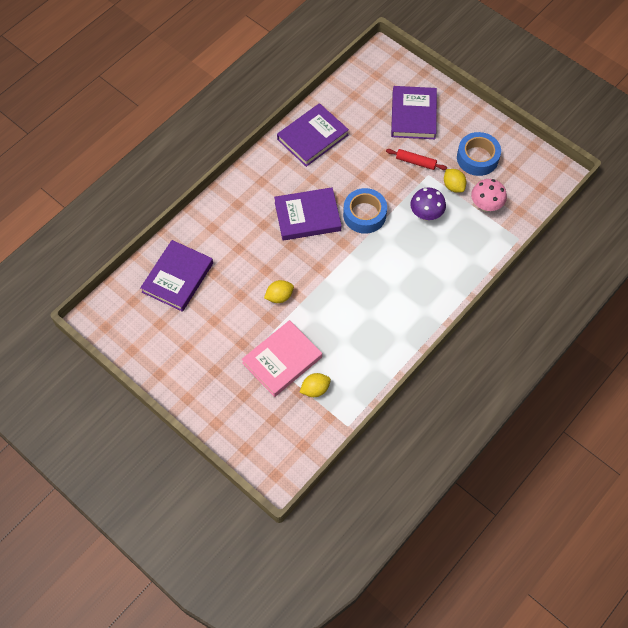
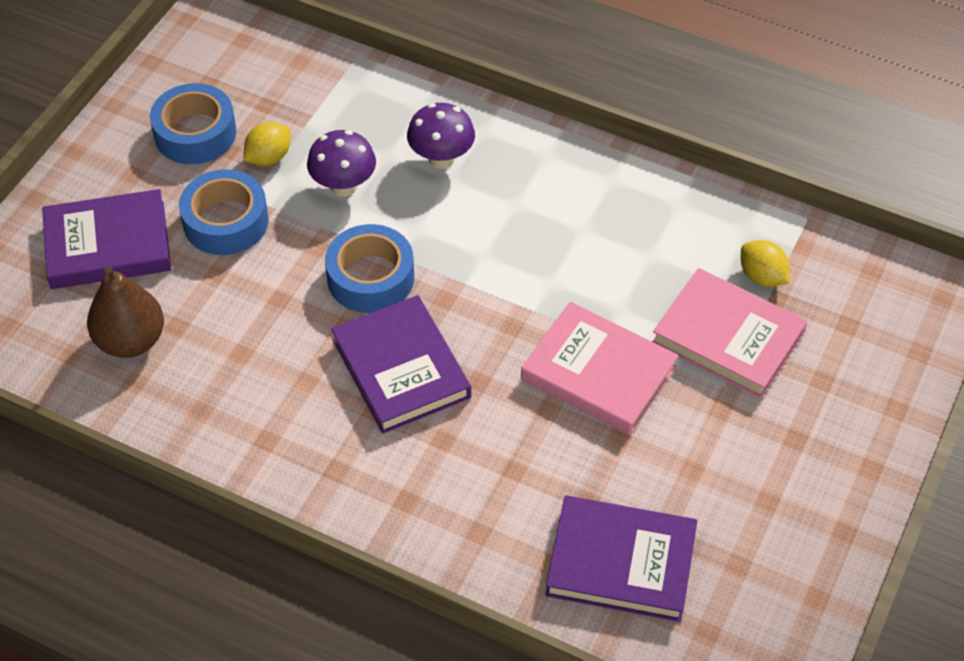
camera: 105 degrees left, 10 degrees down
yellow lemon [264,280,294,303] -> pink book [521,302,679,435]
purple book [277,103,349,167] -> none
red rolling pin [386,149,447,170] -> blue tape [179,169,269,255]
pink mushroom [471,179,507,212] -> none
none -> brown pear [87,266,164,358]
none -> purple mushroom [407,103,475,169]

